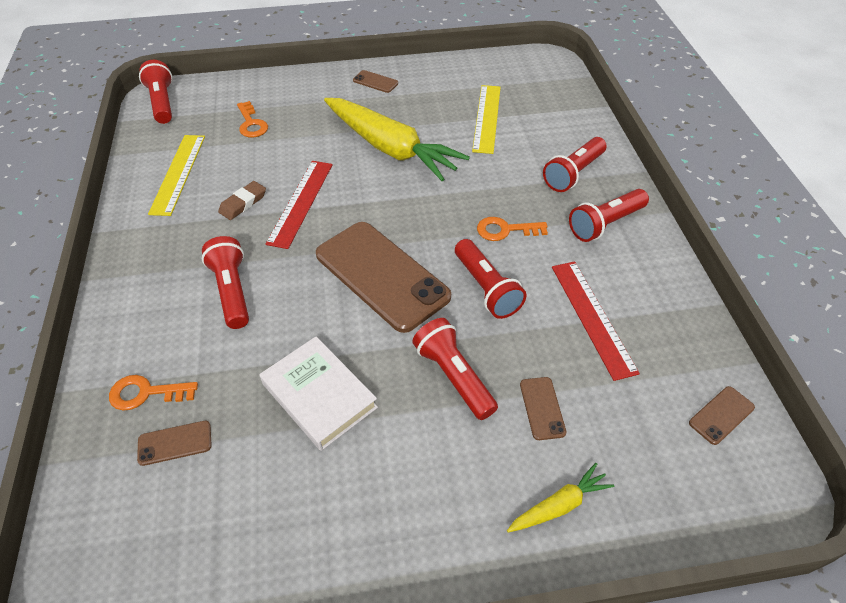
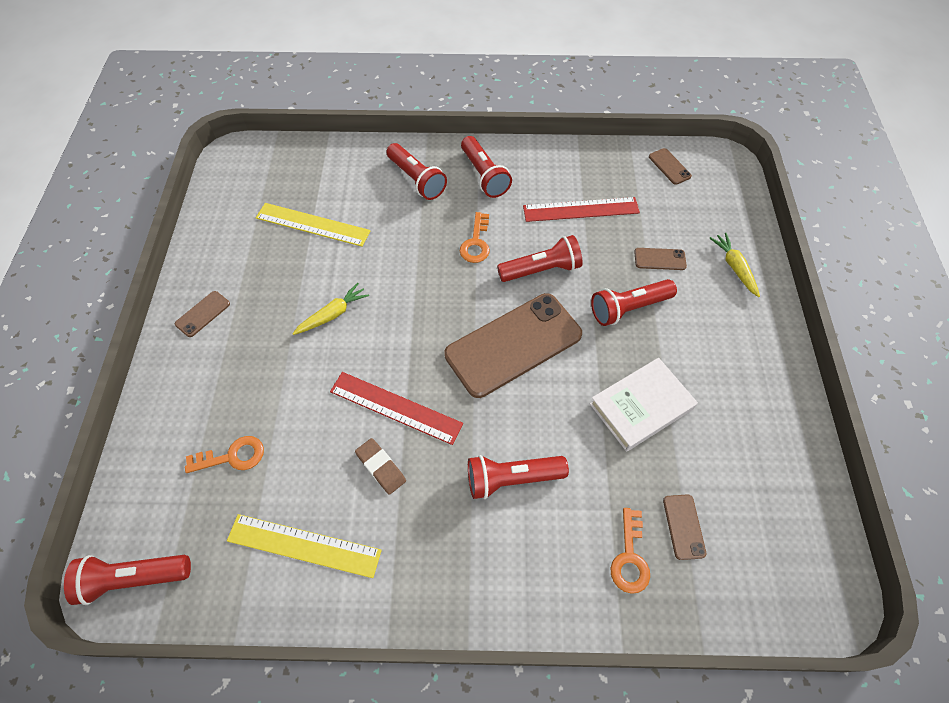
camera: 80 degrees left, 10 degrees up
yellow carrot [324,98,470,181] -> yellow carrot [292,283,369,335], size x0.44

